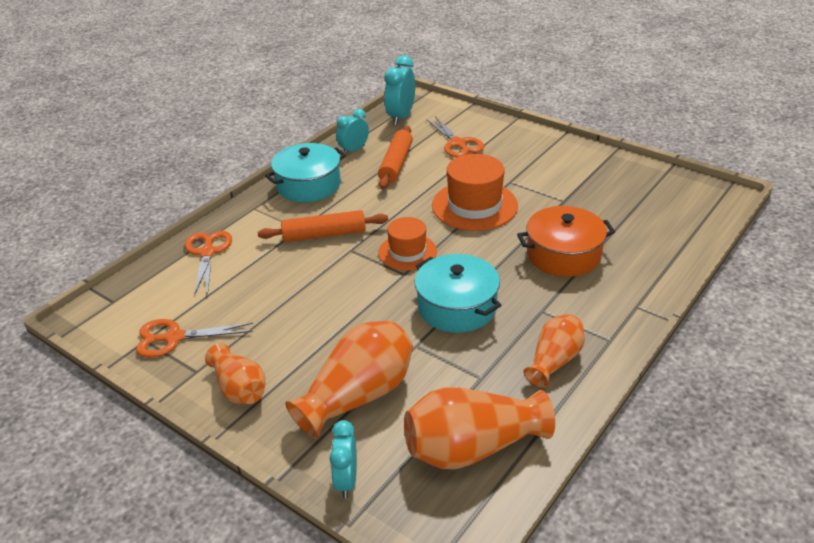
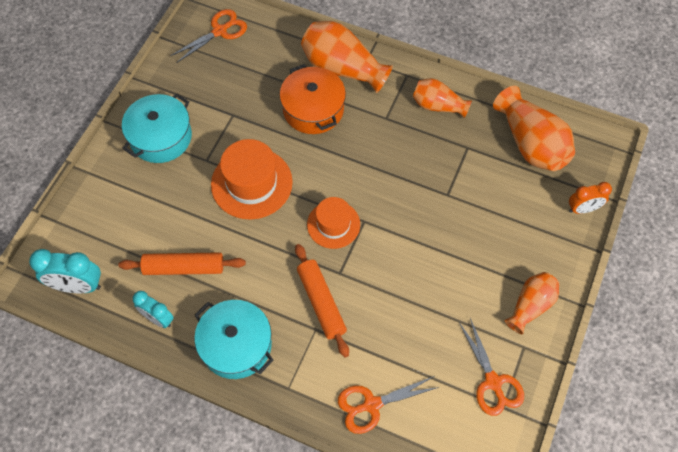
camera: 105 degrees left, 25 degrees up
orange vase [285,320,413,439] -> orange vase moved to [301,21,393,93]
turquoise clock [329,420,357,498] -> orange clock [569,182,612,214]
turquoise pot [415,254,501,333] -> turquoise pot moved to [122,94,192,163]
orange scissors [426,116,484,158] -> orange scissors moved to [170,9,247,63]

